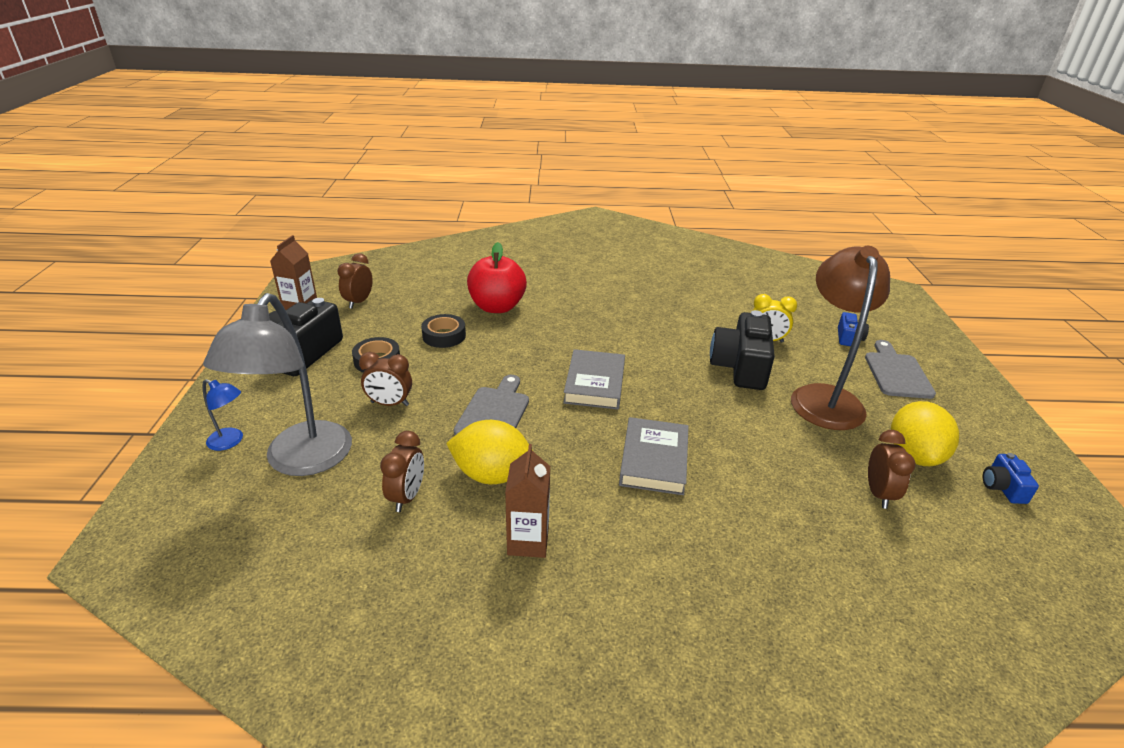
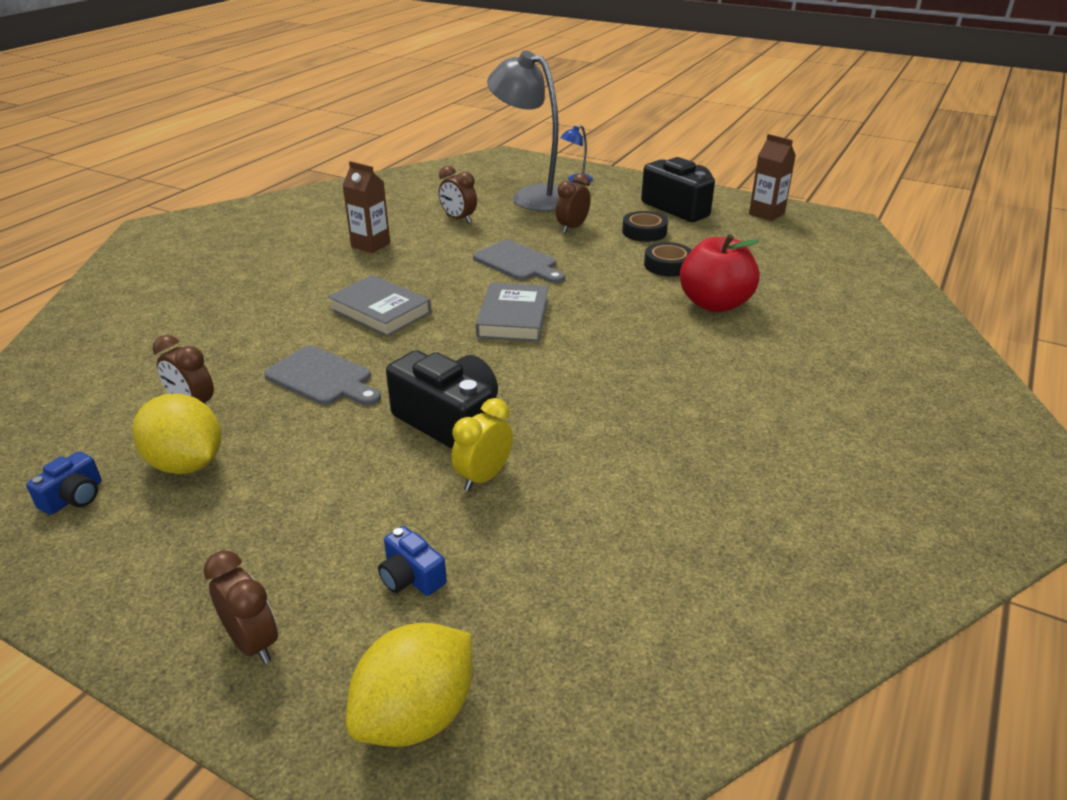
camera: 120 degrees right, 0 degrees up
brown clock [337,254,372,309] -> brown clock moved to [203,551,278,664]
yellow lemon [446,420,533,484] -> yellow lemon moved to [346,623,472,747]
grey book [563,349,625,410] -> grey book turned 60 degrees clockwise [476,283,549,342]
brown lamp [791,246,890,430] -> none
grey cutting board [865,340,936,399] -> grey cutting board moved to [264,346,381,406]
blue camera [983,453,1039,504] -> blue camera turned 90 degrees clockwise [26,451,102,515]

